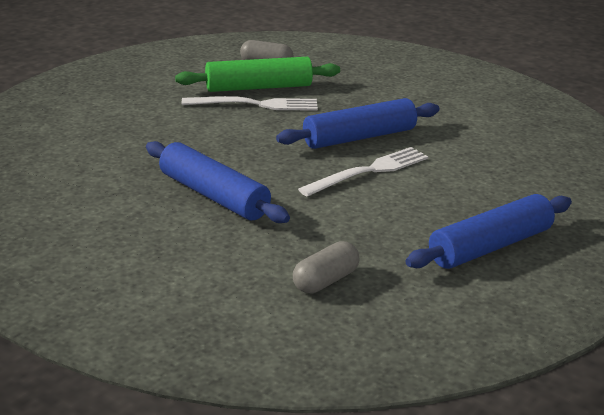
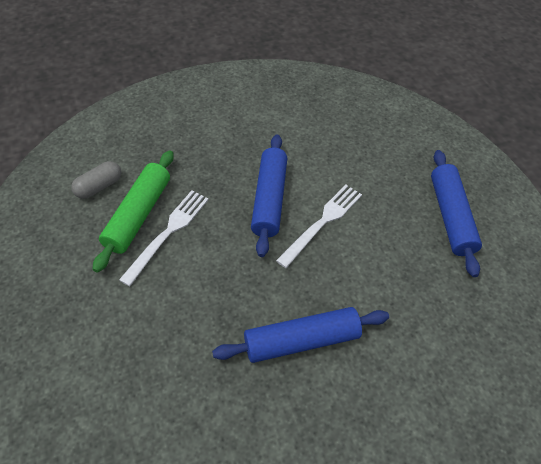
camera: 60 degrees left, 25 degrees up
grey capsule [293,241,359,293] -> none
white fork [298,147,428,197] -> white fork turned 45 degrees clockwise [276,185,362,268]

